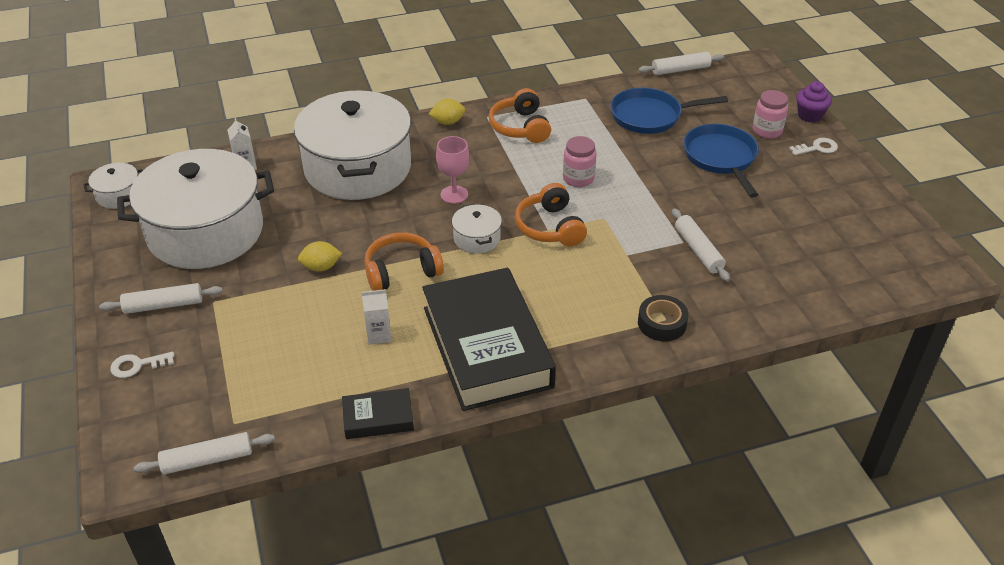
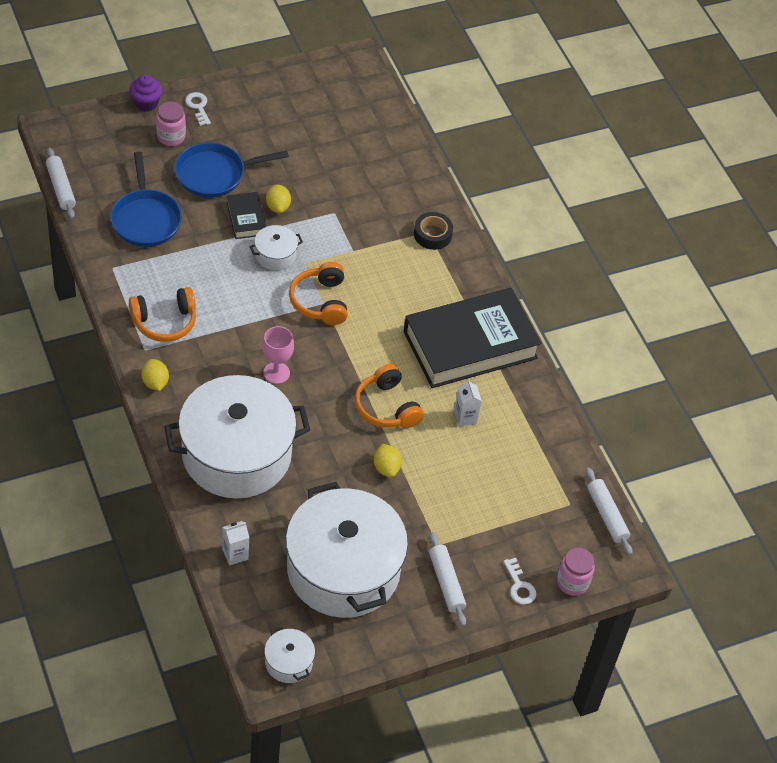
camera: 100 degrees left, 10 degrees up
black book [342,388,414,439] -> black book moved to [227,192,266,239]
white pot [452,204,502,254] -> white pot moved to [249,225,303,270]
orange headphones [515,183,587,247] -> orange headphones turned 105 degrees clockwise [289,262,348,325]
pink jar [563,136,597,187] -> pink jar moved to [557,548,595,596]
white rolling pin [672,208,730,282] -> none
none -> yellow lemon [266,185,291,213]

